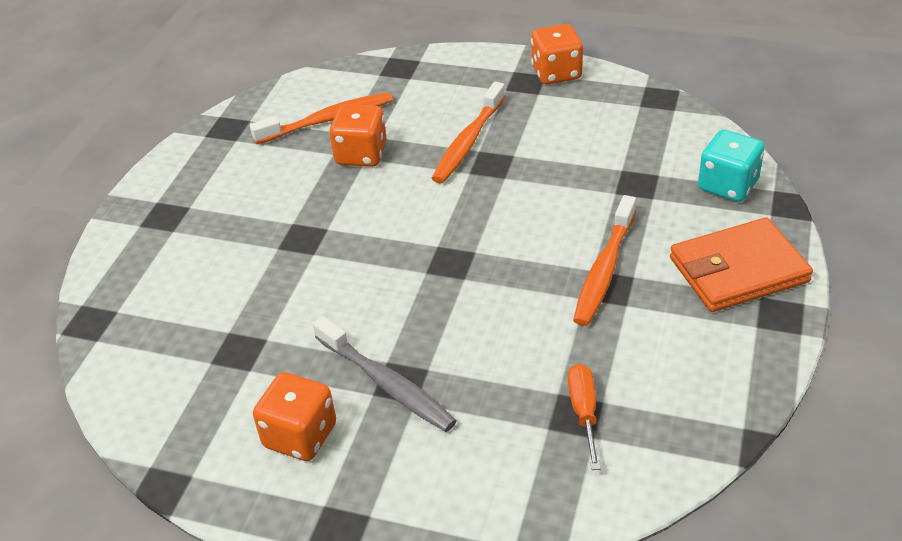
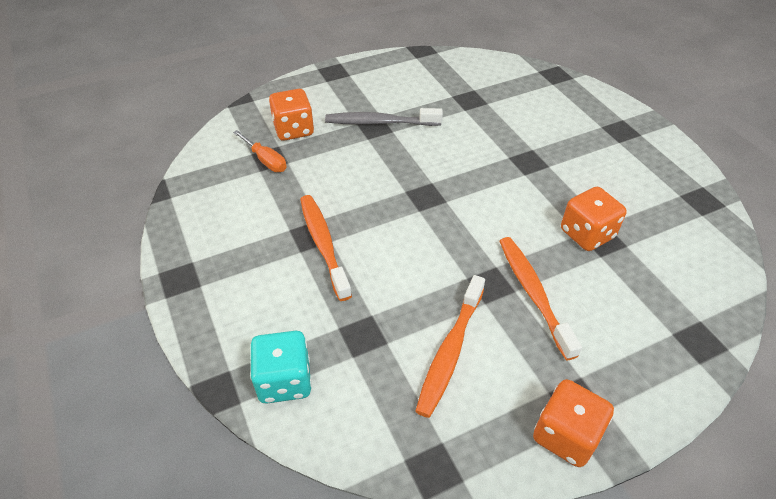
camera: 135 degrees right, 5 degrees up
orange toothbrush [250,92,393,144] -> orange toothbrush moved to [415,275,485,418]
orange dice [253,372,336,461] -> orange dice moved to [269,89,314,141]
orange wallet [670,217,813,312] -> none

